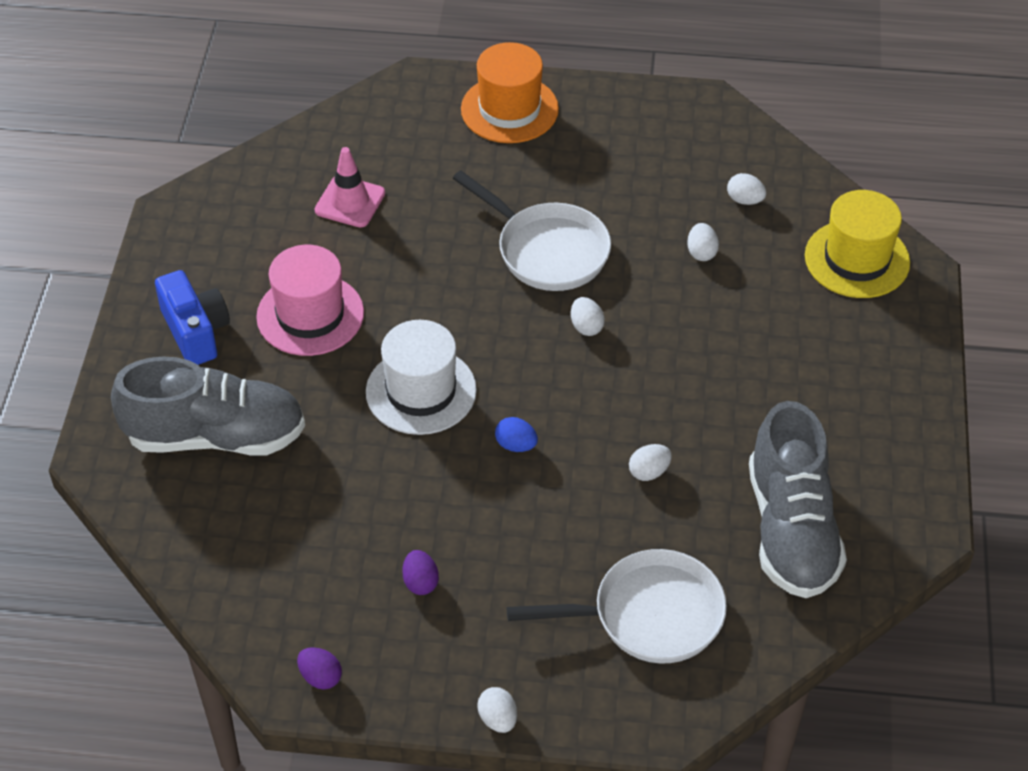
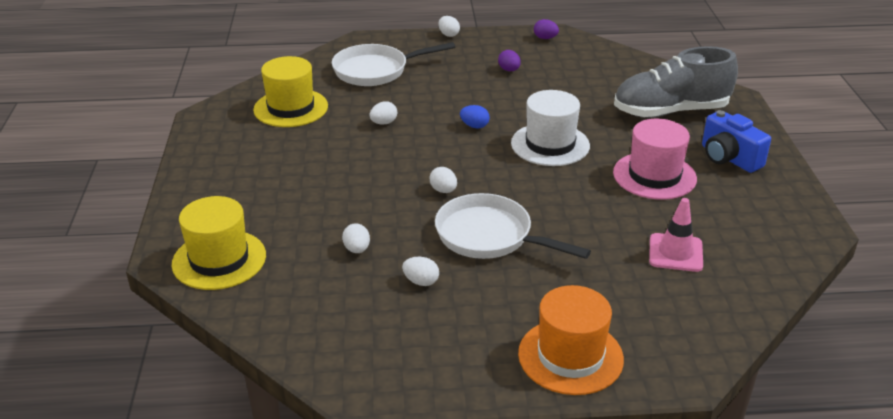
camera: 170 degrees right, 15 degrees down
white egg [727,173,766,205] -> white egg moved to [402,257,439,286]
grey shoe [749,401,847,598] -> yellow hat [253,56,328,127]

